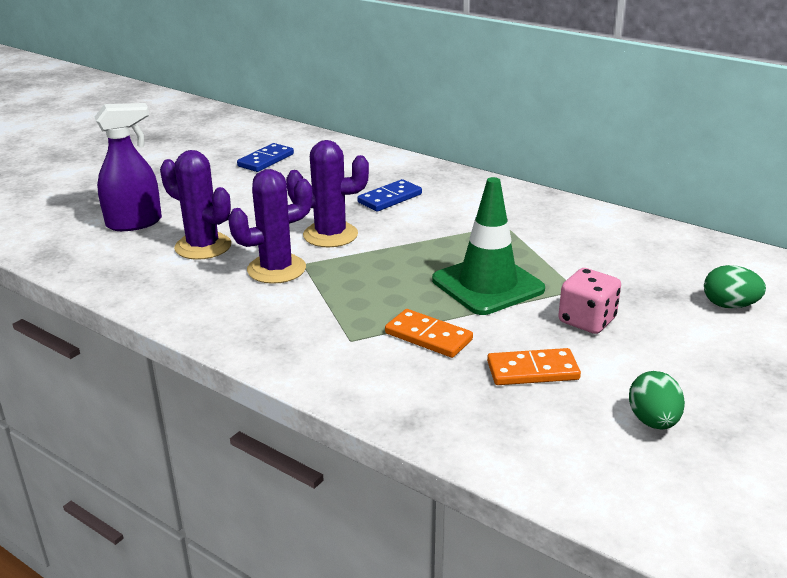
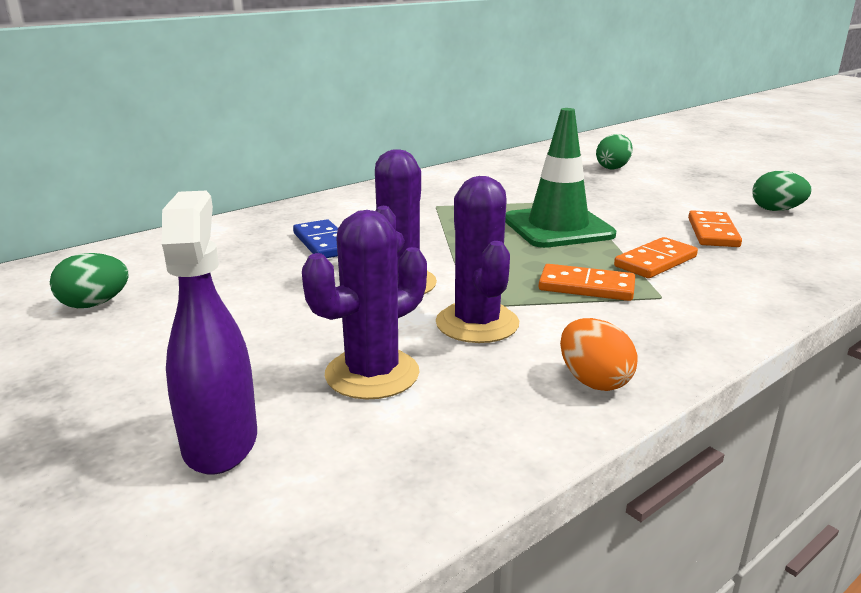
camera: 75 degrees left, 5 degrees down
blue domino [237,143,294,172] -> green egg [50,253,129,308]
pink dice [558,268,621,334] -> none
none -> orange domino [539,264,635,301]
none -> orange egg [560,318,638,391]

